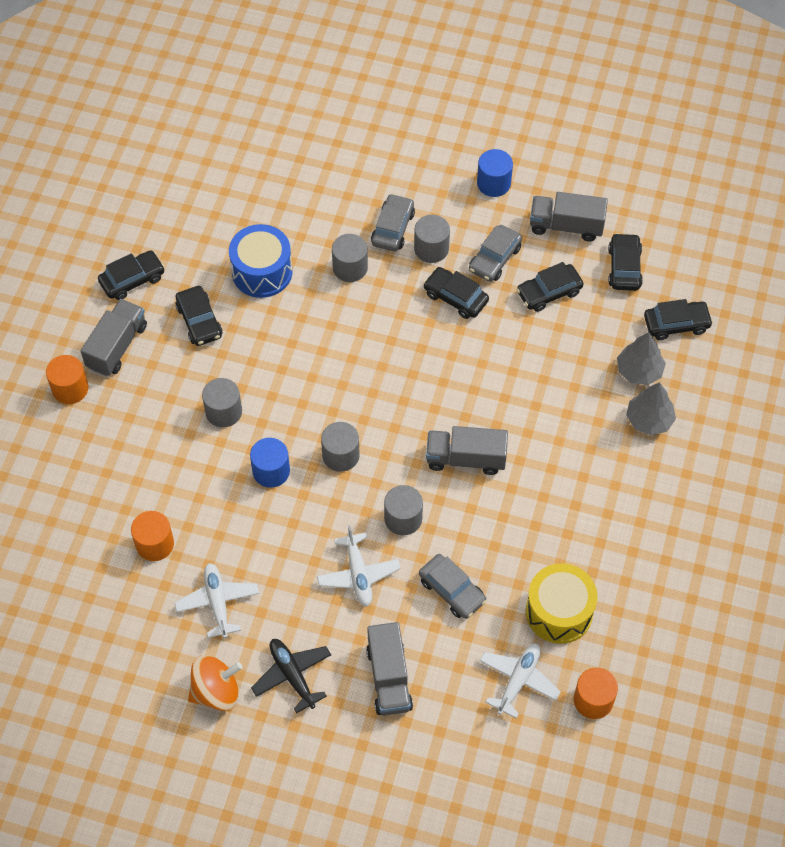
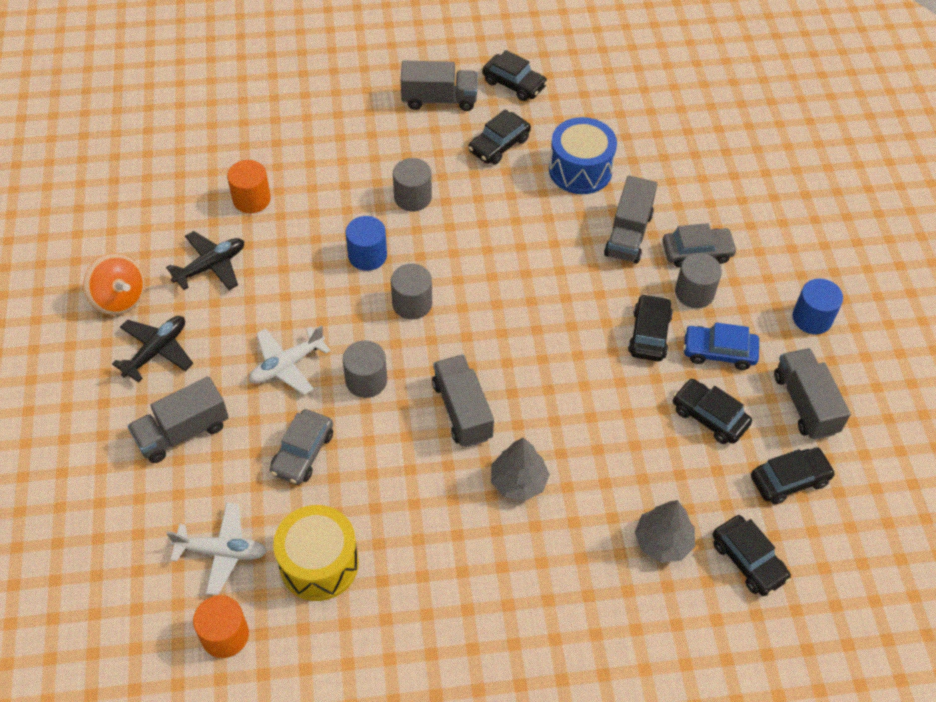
camera: 65 degrees right, 5 degrees down
orange cylinder [46,355,89,404] -> none
white plane [174,563,259,638] -> black plane [166,231,244,290]
grey cylinder [332,234,368,282] -> grey truck [604,176,657,264]
grey car [469,225,522,282] -> blue car [683,323,759,370]
grey tree [626,382,676,435] -> grey tree moved to [491,437,550,501]

